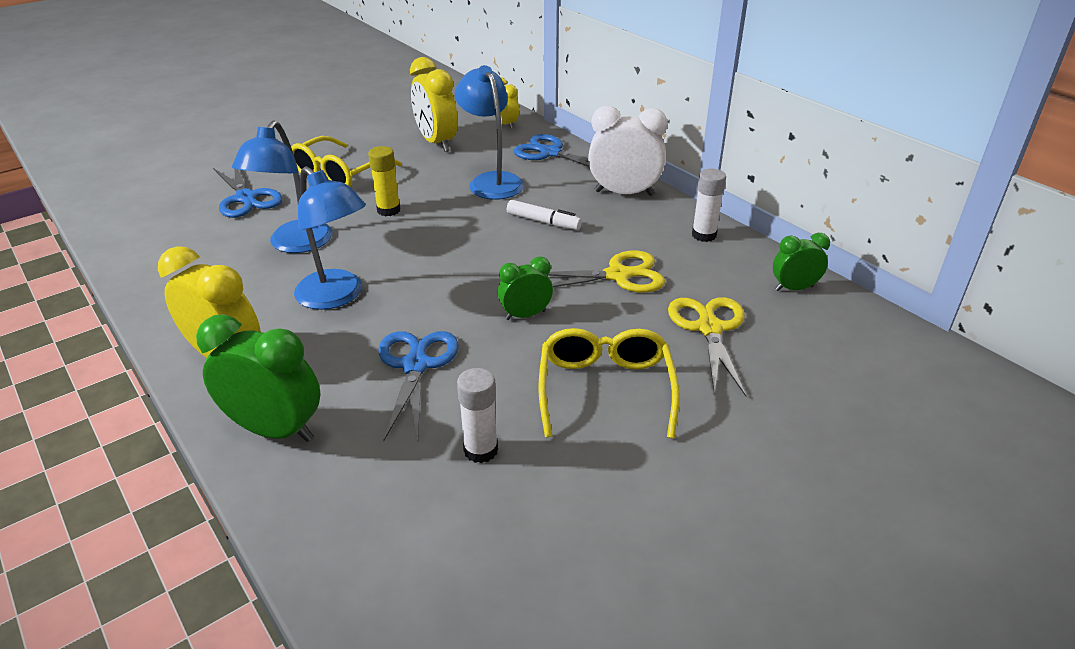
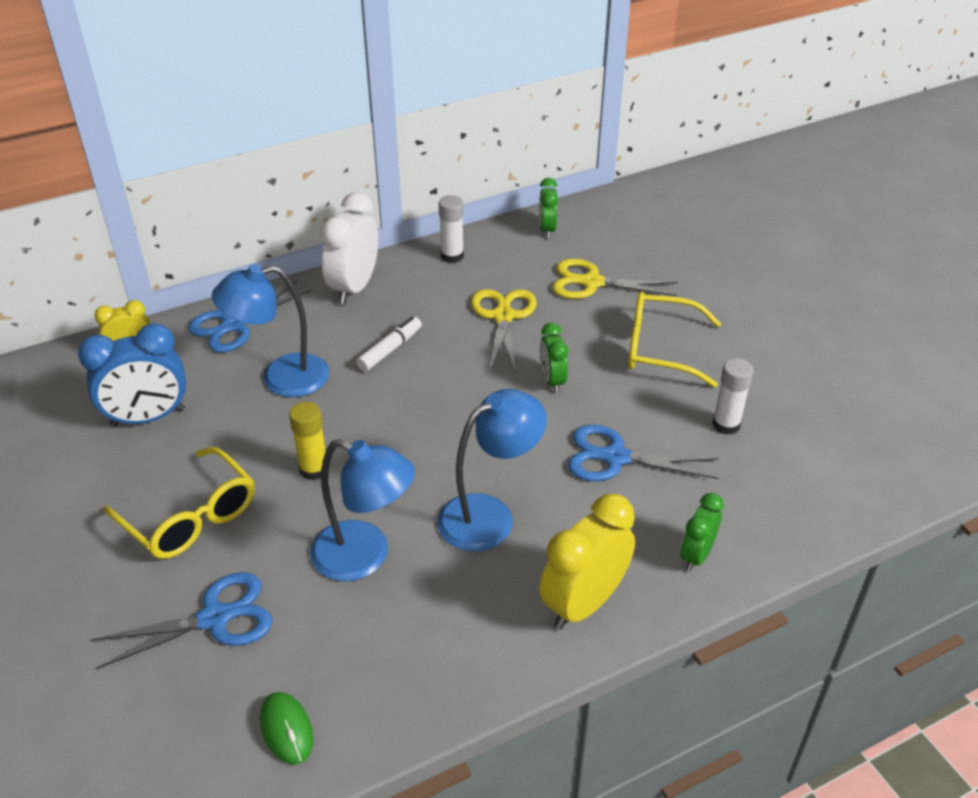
camera: 80 degrees left, 5 degrees up
green clock [196,314,320,442] -> green clock [680,493,724,572], size x0.58
yellow clock [410,57,458,152] -> blue clock [78,323,186,427]
none -> green mouse [260,692,313,764]

